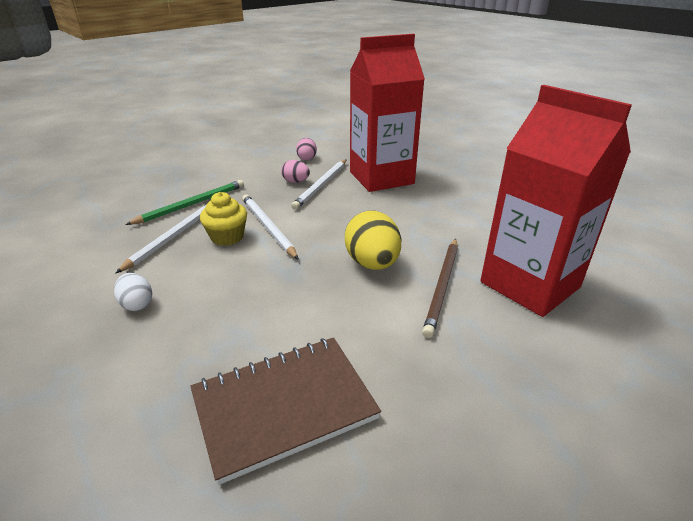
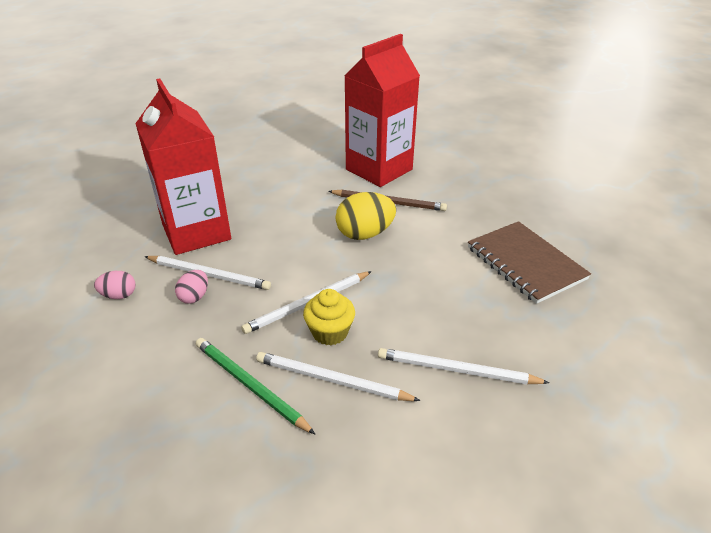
camera: 95 degrees left, 5 degrees up
white egg [114,273,152,311] -> white pencil [378,348,550,385]

